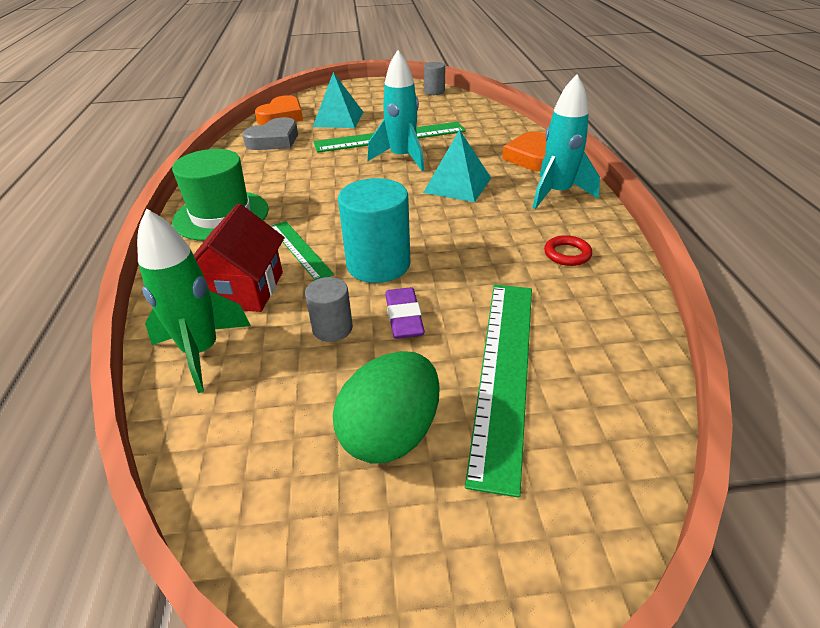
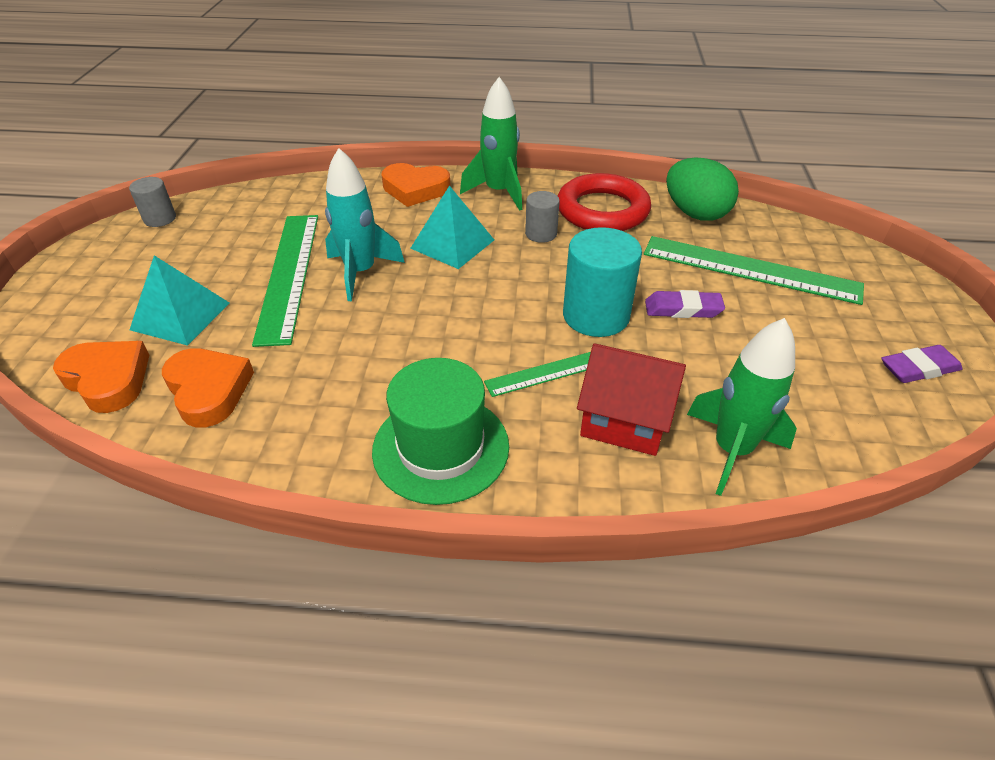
camera: 80 degrees left, 5 degrees up
grey heart [243,117,298,150] -> orange heart [162,348,254,428]
grey cylinder [305,277,353,342] -> grey cylinder moved to [525,191,560,243]
green egg [333,351,440,464] -> green egg moved to [666,157,739,221]
turquoise rocket [532,74,600,209] -> green rocket [460,77,522,211]
red ring [544,235,592,266] -> red ring [558,173,651,231], size x2.29
none -> purple eraser [881,345,963,383]

